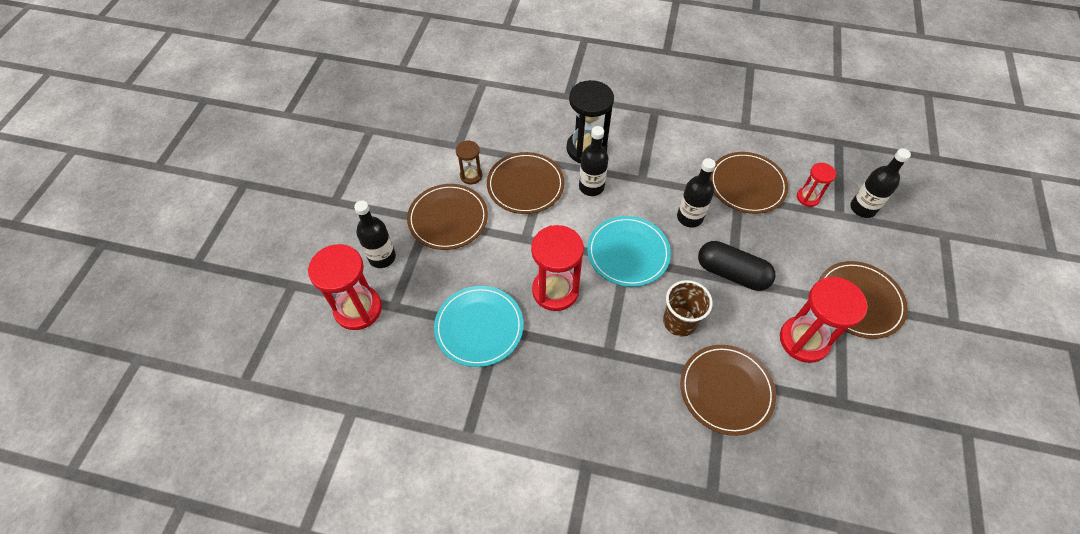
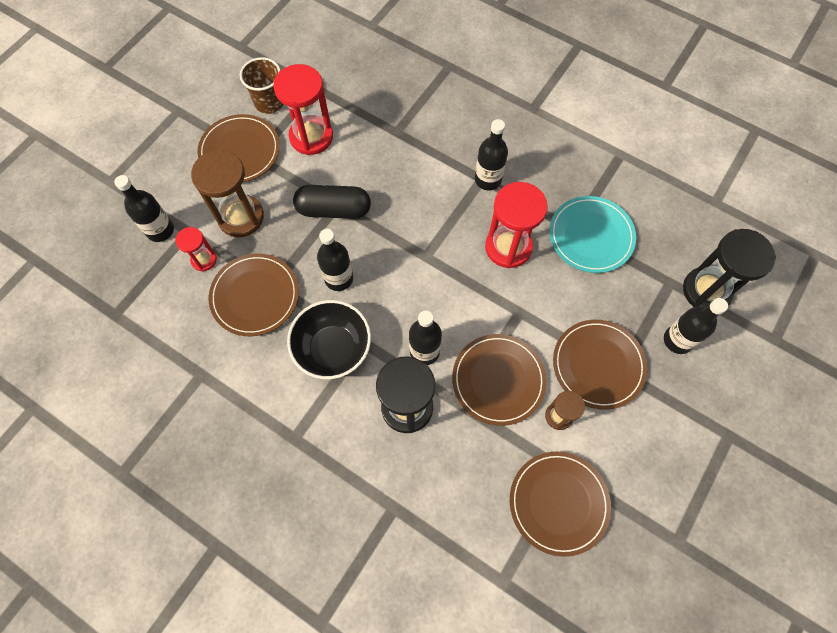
camera: 160 degrees left, 10 degrees up
red hourglass [308,244,382,330] -> black hourglass [683,229,776,308]
turquoise plate [587,216,671,287] -> none
brown cup [663,280,713,337] -> brown cup moved to [240,57,284,114]
brown plate [680,345,776,436] -> brown plate moved to [510,451,611,557]
black capsule [698,241,776,291] -> black capsule turned 45 degrees counterclockwise [293,185,371,219]
none -> brown hourglass [191,149,264,237]
none -> black bowl [287,300,371,379]
none -> black bottle [475,119,508,191]

